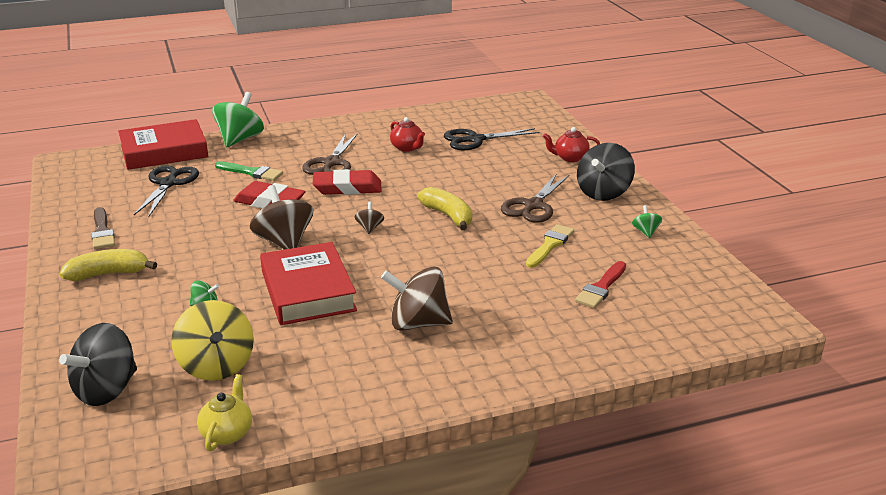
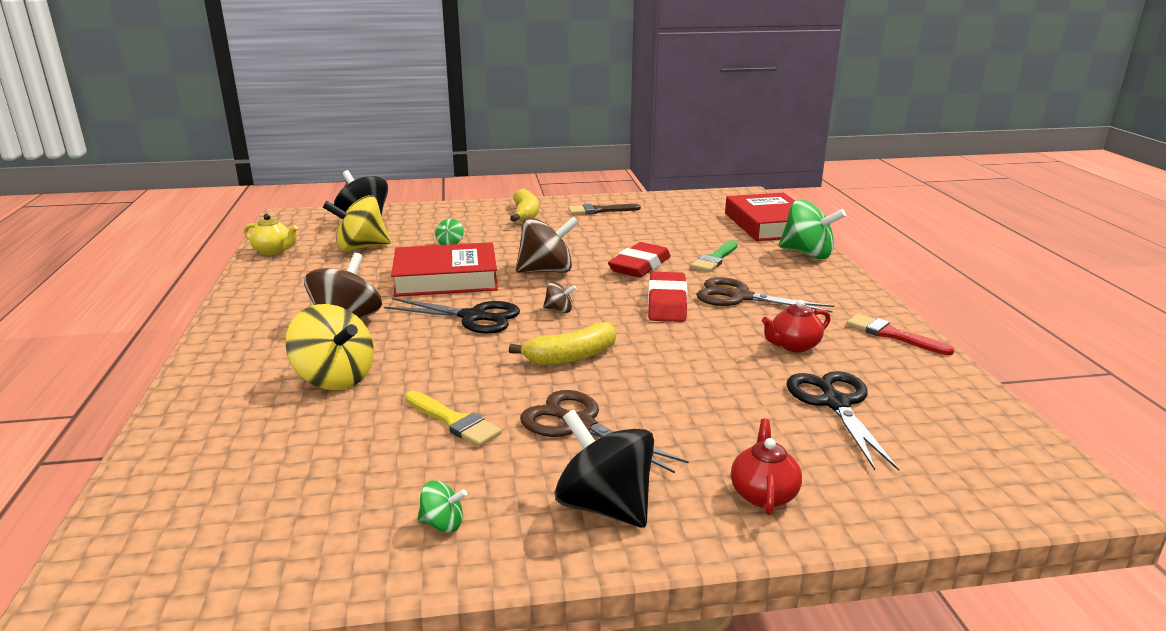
camera: 100 degrees right, 5 degrees down
black scissors [134,165,199,218] -> black scissors moved to [384,298,520,334]
red brush [575,261,626,308] -> red brush moved to [846,314,954,355]
none -> yellow spinning top [286,304,374,390]

